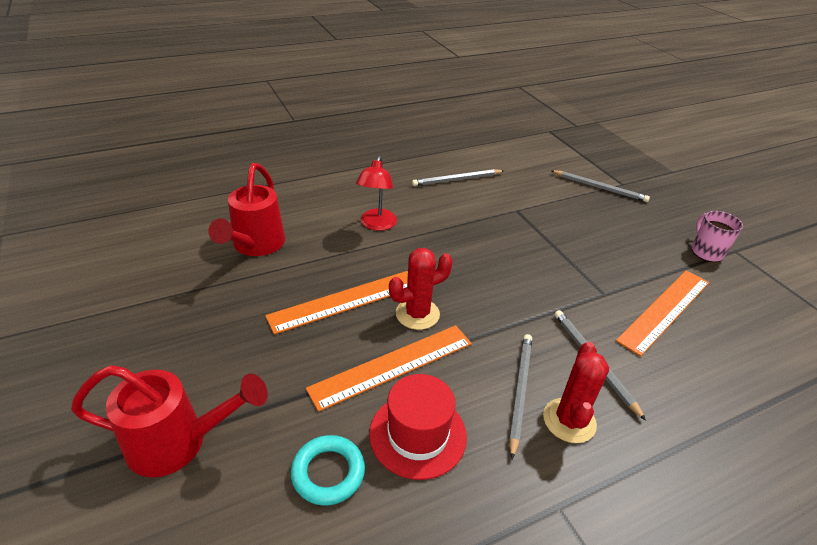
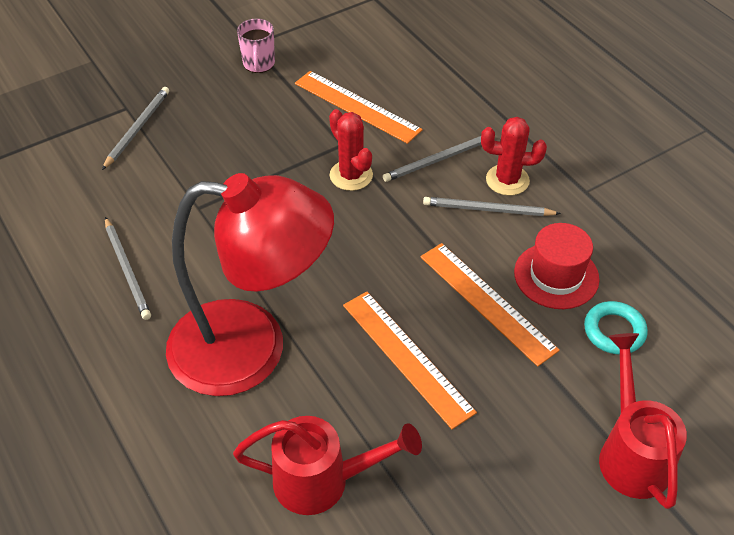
camera: 95 degrees left, 10 degrees up
red lamp [356,156,397,231] -> red lamp [166,173,334,396], size x2.32
red cactus [389,248,453,330] -> red cactus moved to [329,109,373,191]
pink mug [692,211,743,262] -> pink mug turned 75 degrees counterclockwise [237,19,275,73]

